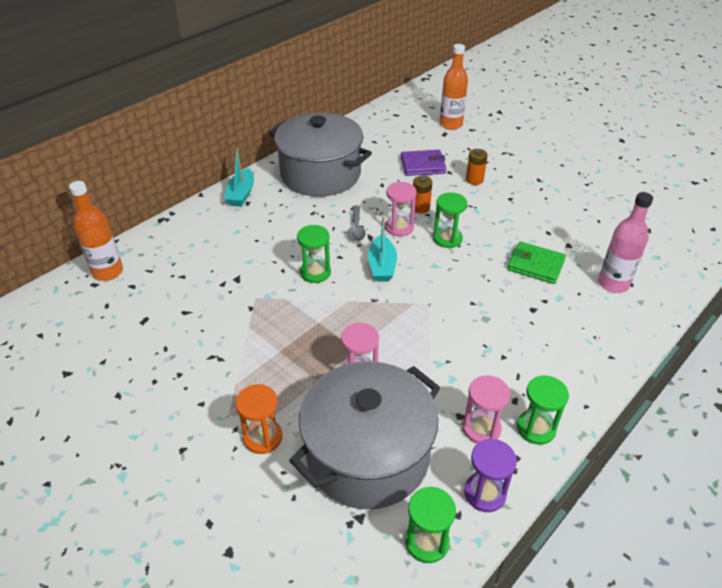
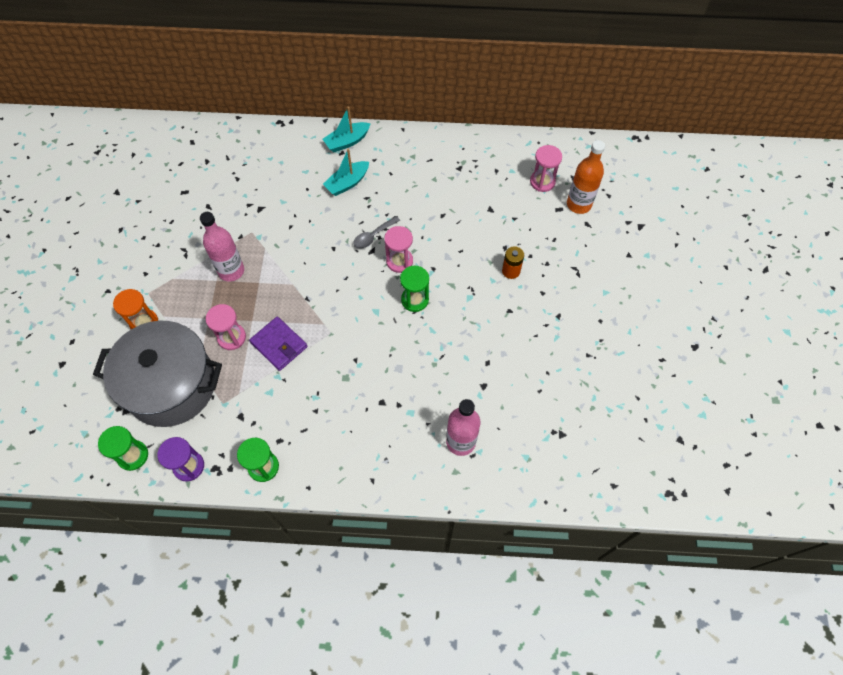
camera: 50 degrees right, 20 degrees up
orange bottle [69,181,123,281] -> none
grey pot [269,112,372,197] -> none
green hourglass [297,225,331,283] -> none
turquoise boat [368,217,397,281] -> turquoise boat moved to [323,149,369,196]
purple wallet [401,150,446,176] -> purple wallet moved to [249,317,307,371]
orange battery [413,176,432,214] -> none
pink hourglass [462,375,510,444] -> pink hourglass moved to [530,145,562,192]
green wallet [507,241,566,284] -> none
none -> pink bottle [200,212,244,282]

